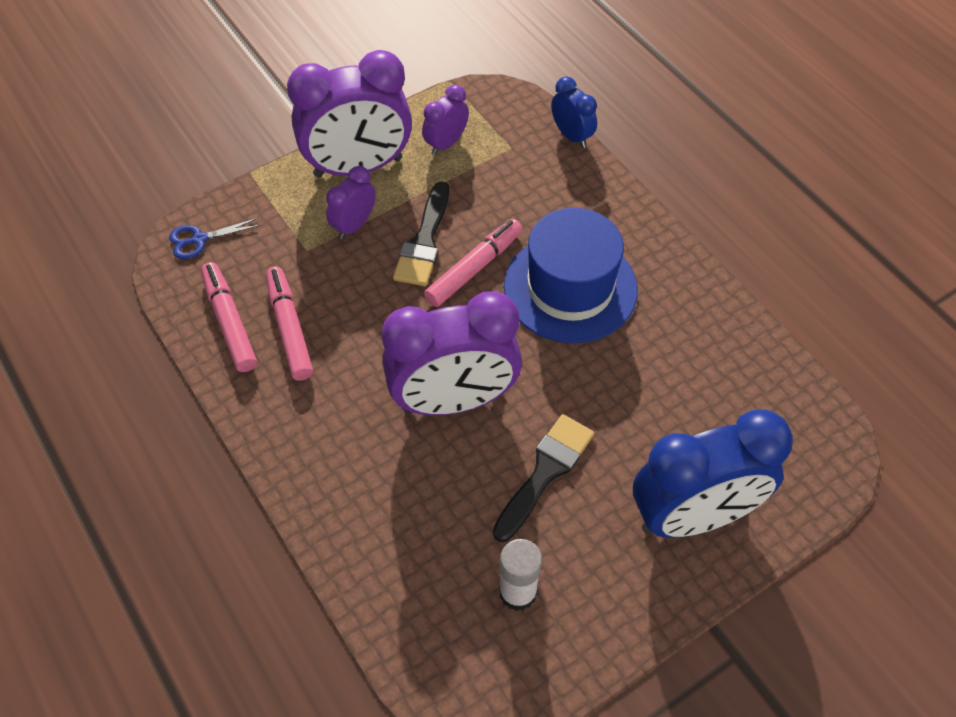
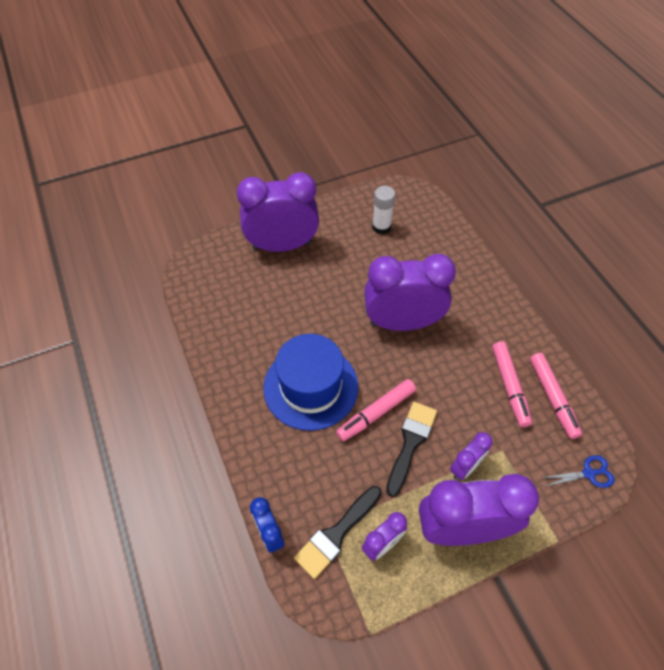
camera: 170 degrees left, 0 degrees up
black brush [493,414,594,542] -> black brush moved to [294,486,382,579]
blue clock [633,410,793,538] -> purple clock [237,172,319,252]

